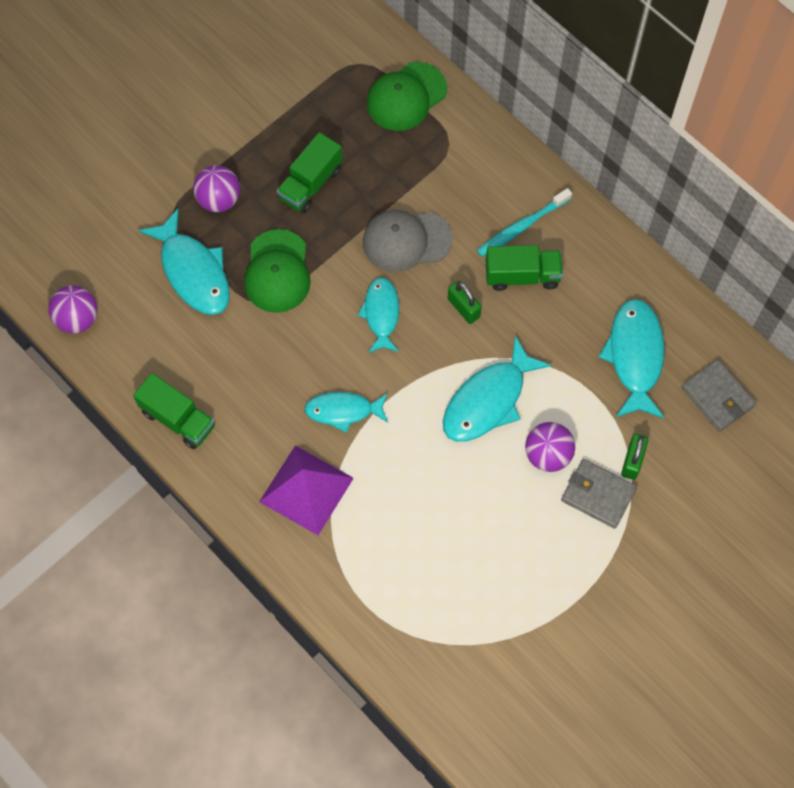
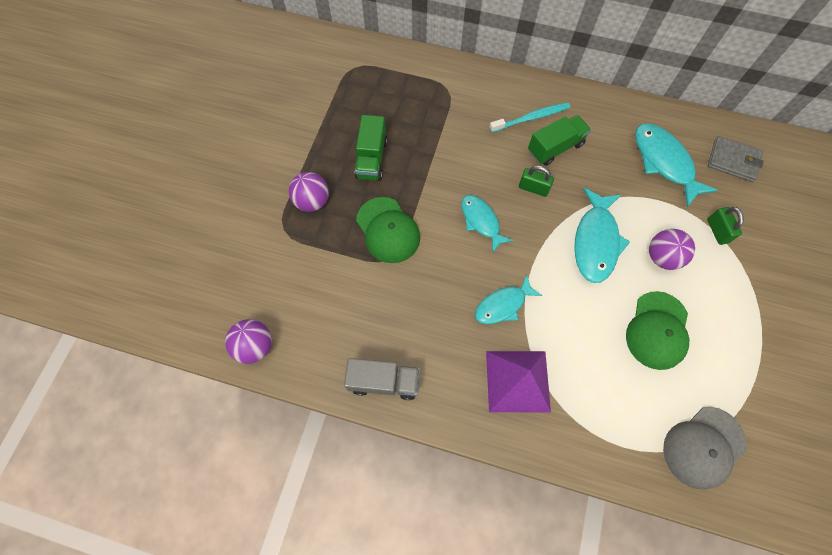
camera: 30 degrees left, 0 degrees up
green truck [133,373,215,449] -> grey truck [344,358,420,400]
turquoise fish [138,209,230,315] -> none
grey cap [363,210,452,272] -> grey cap moved to [663,407,747,489]
green cap [367,62,447,131] -> green cap moved to [626,291,689,370]
turquoise toothbrush [477,188,572,257] -> turquoise toothbrush turned 135 degrees counterclockwise [489,102,570,133]
grey wallet [561,459,637,529] -> none

